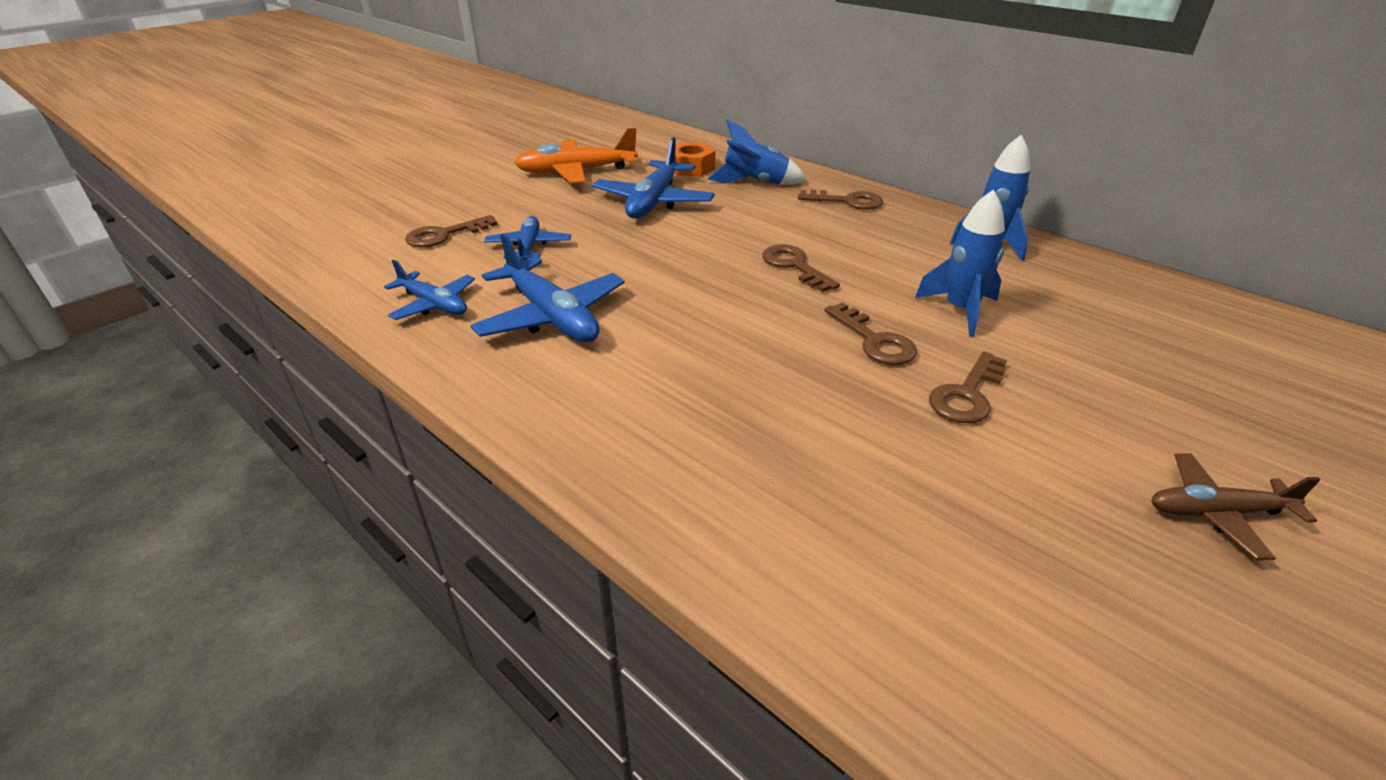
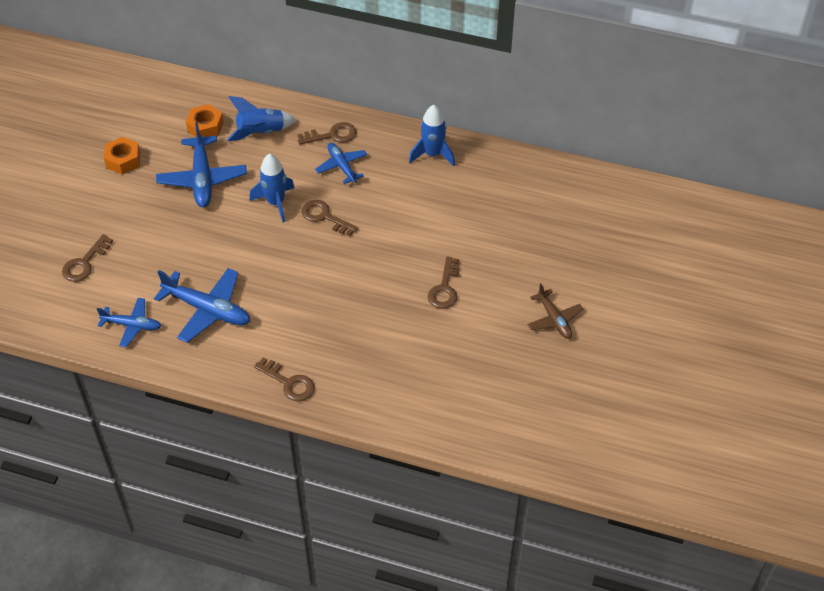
camera: 25 degrees left, 15 degrees up
blue plane [484,216,571,261] -> blue plane moved to [315,143,367,184]
orange plane [515,128,638,184] -> orange nut [104,137,141,175]
brown key [825,303,917,365] -> brown key moved to [254,357,315,401]
blue rocket [915,190,1005,337] -> blue rocket moved to [250,154,295,222]
brown plane [1151,454,1321,560] -> brown plane turned 90 degrees counterclockwise [527,283,583,339]

